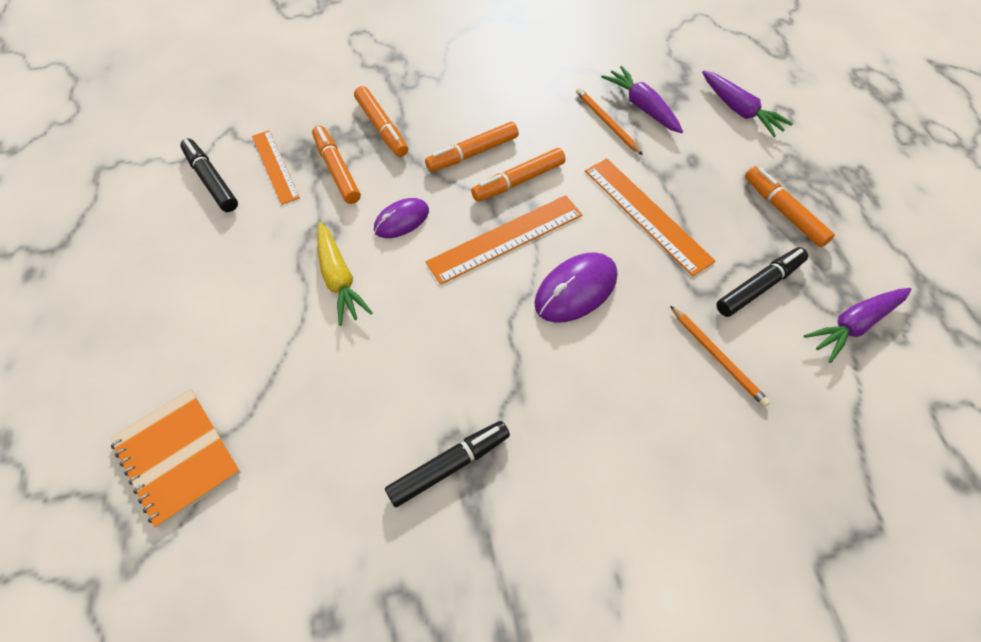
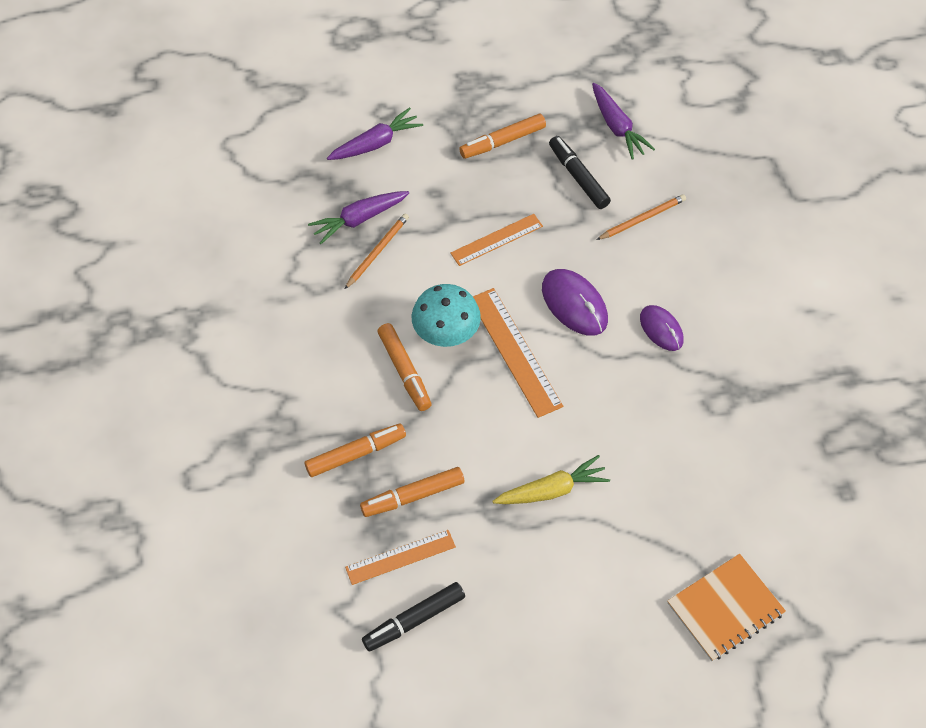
camera: 85 degrees left, 0 degrees up
purple mouse [374,198,429,238] -> purple mouse moved to [640,305,684,351]
black marker [385,421,510,508] -> none
orange marker [471,148,566,202] -> turquoise mushroom [412,284,481,347]
orange pencil [576,88,643,155] -> orange pencil turned 150 degrees clockwise [345,214,409,289]
orange ruler [585,158,715,276] -> orange ruler [450,214,543,266], size x0.66

